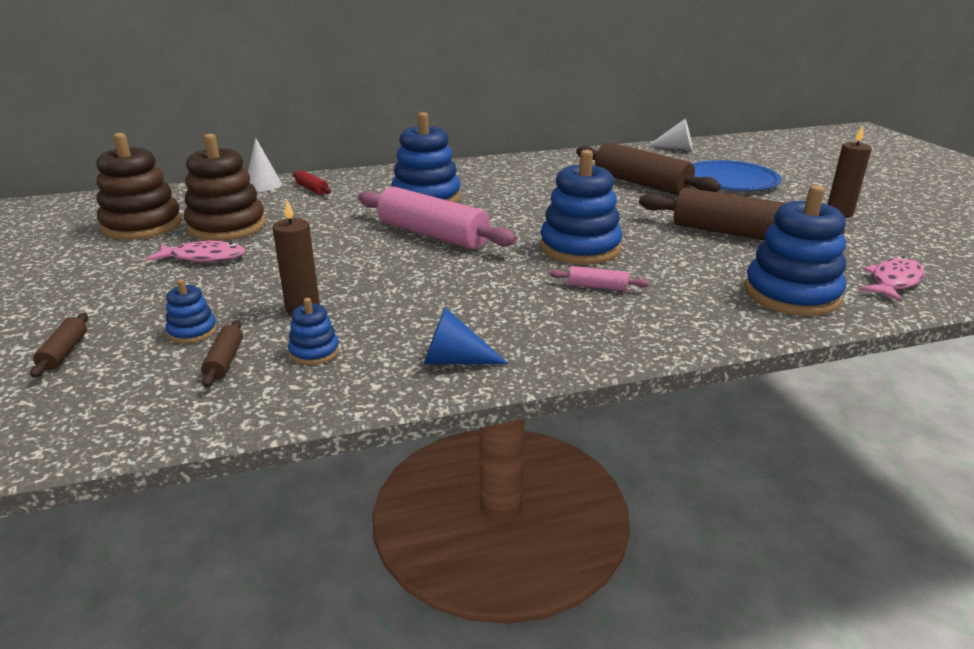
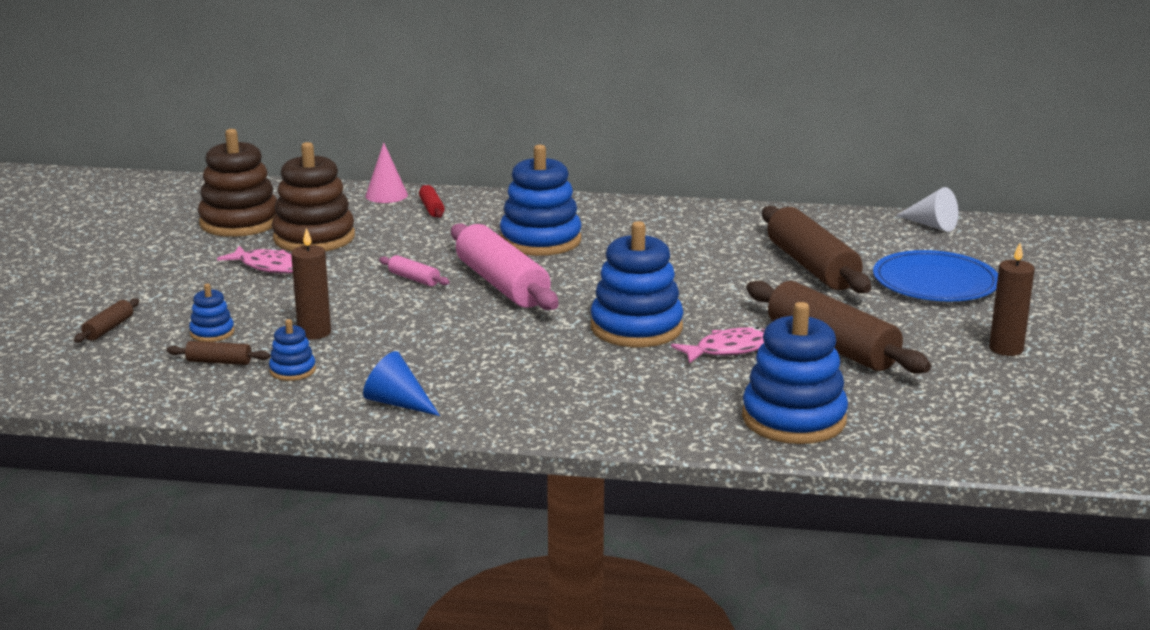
camera: 25 degrees right, 5 degrees down
brown rolling pin [201,320,243,387] -> brown rolling pin turned 75 degrees clockwise [167,341,270,365]
white cone [248,138,282,192] -> pink cone [365,143,408,203]
pink rolling pin [550,266,649,291] -> pink rolling pin moved to [379,255,450,286]
pink fish [859,256,925,302] -> pink fish moved to [671,327,765,364]

